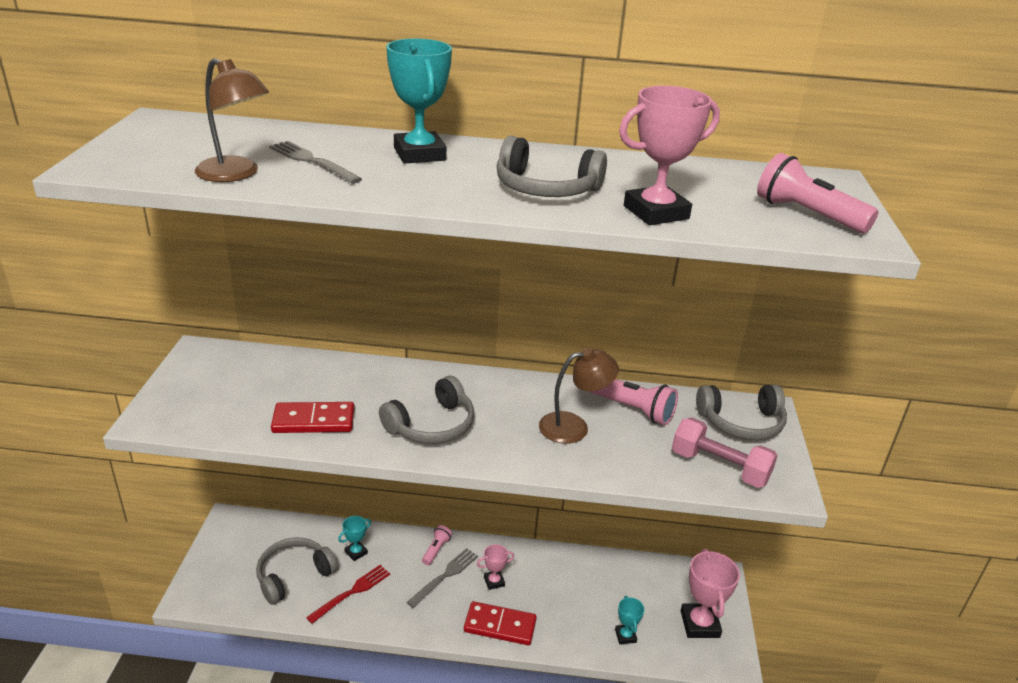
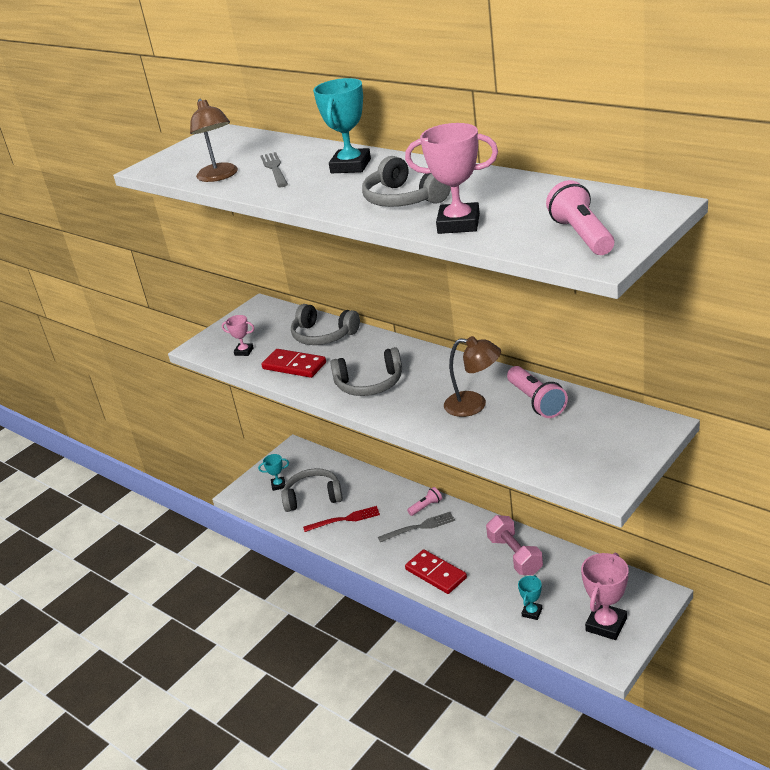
camera: 40 degrees right, 0 degrees up
turquoise trophy [338,516,371,561] -> turquoise trophy moved to [258,454,289,491]
pink trophy [477,544,515,590] -> pink trophy moved to [222,315,254,356]
pink dumbbell [672,418,778,488] -> pink dumbbell moved to [486,515,543,575]
grey headphones [696,384,787,440] -> grey headphones moved to [291,304,360,345]

